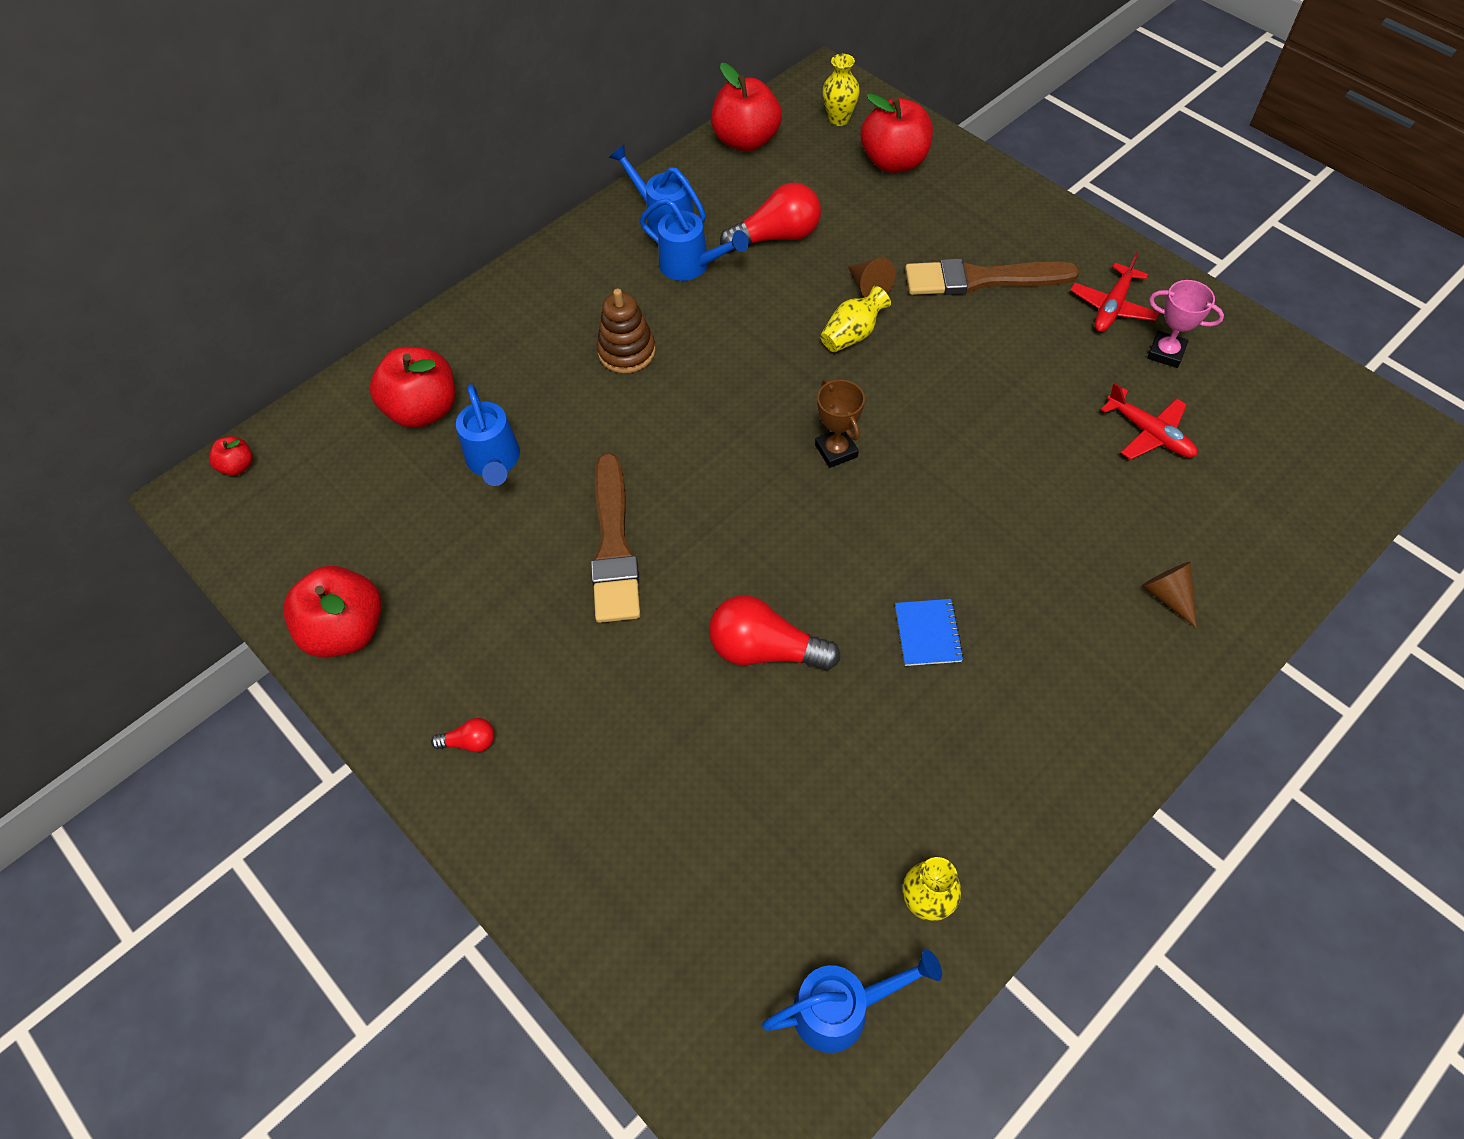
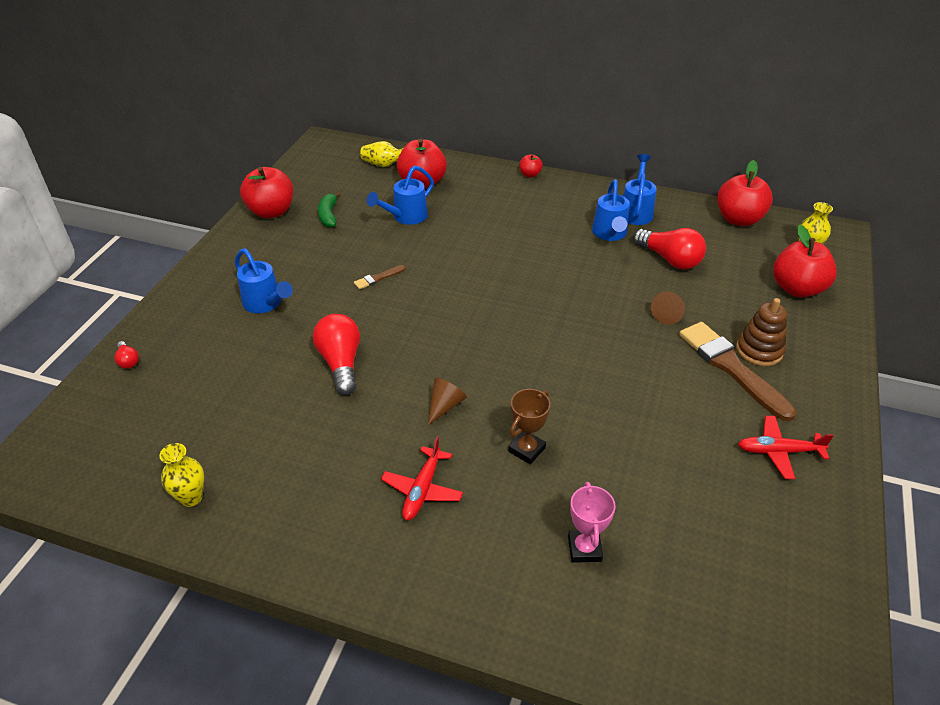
camera: 60 degrees right, 15 degrees down
red apple [209,436,253,476] -> red apple moved to [519,154,543,178]
red light bulb [431,718,494,752] -> red light bulb moved to [115,341,139,369]
brown brush [591,453,640,623] -> brown brush [354,265,406,290], size x0.44
brown stacking toy [596,289,656,373] -> brown stacking toy moved to [736,298,787,366]
blue watering can [762,949,942,1053] -> blue watering can moved to [235,248,293,313]
brown trophy [815,379,865,468] -> brown trophy moved to [508,389,550,464]
yellow vase [820,286,891,352] -> yellow vase moved to [360,141,403,167]
blue notebook [895,599,964,666] -> none
red plane [1100,383,1197,460] -> red plane moved to [381,437,463,520]
brown cone [1142,562,1197,628] -> brown cone moved to [427,377,467,426]
pink trophy [1147,280,1224,368] -> pink trophy moved to [568,482,616,563]
none -> green banana [318,191,341,228]

